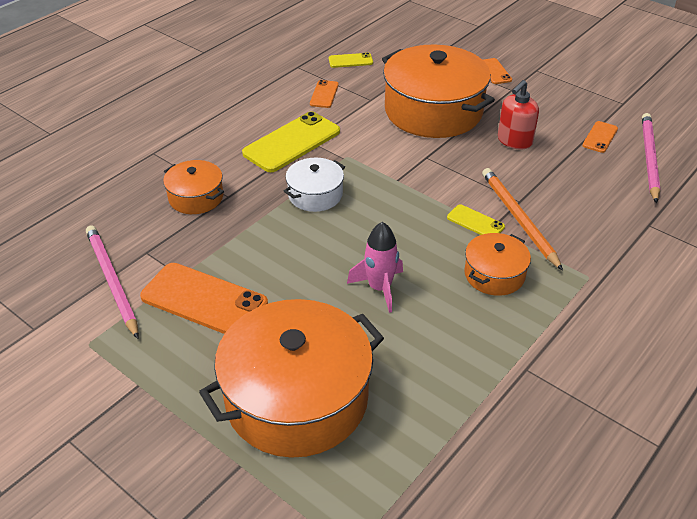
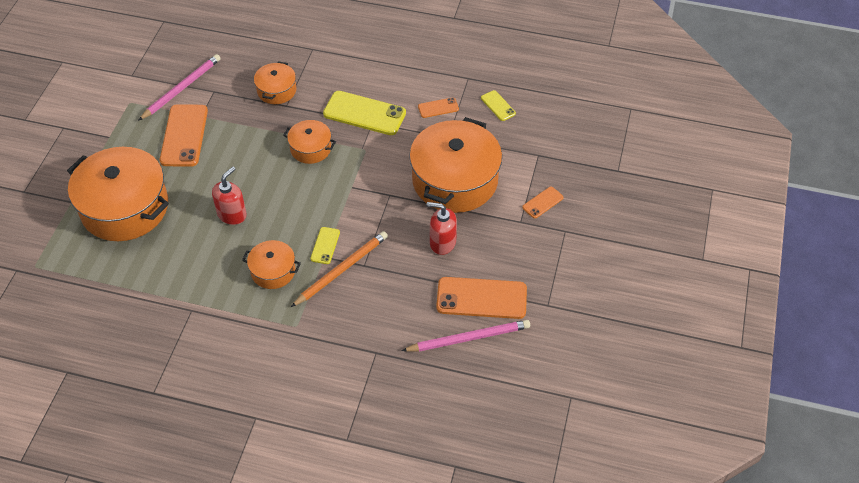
camera: 65 degrees right, 10 degrees up
white pot [284,158,345,212] -> orange pot [283,120,336,164]
pink rocket [347,222,403,313] -> red soap dispenser [212,167,246,225]
orange phone [582,121,618,153] -> orange phone [436,277,527,319], size x2.00

